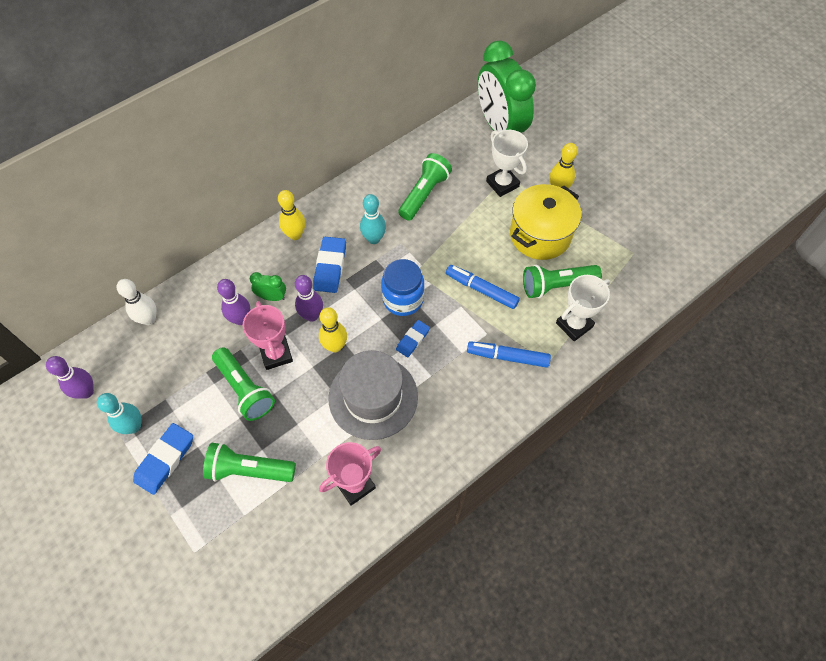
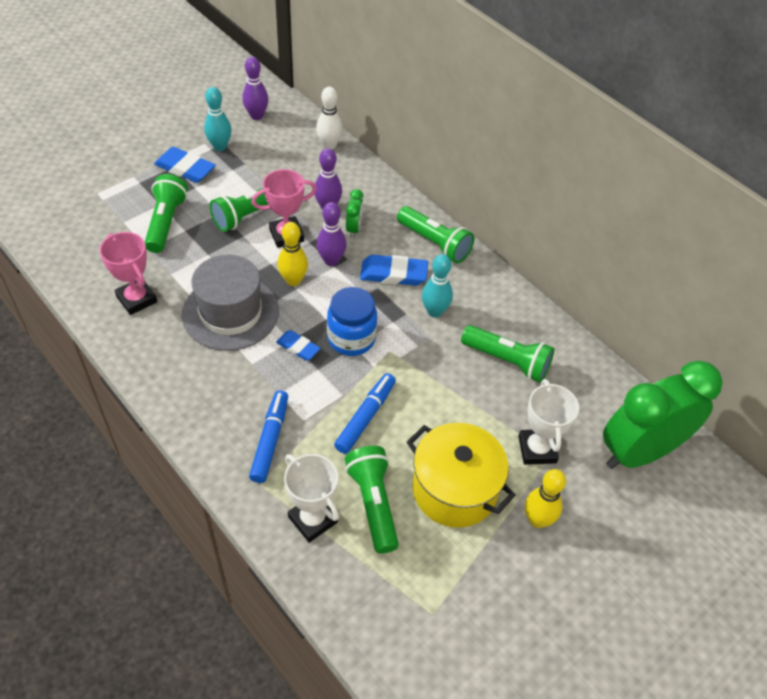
camera: 85 degrees right, 10 degrees down
yellow bowling pin [278,190,305,240] -> green flashlight [397,206,474,263]
white trophy [486,130,528,197] -> white trophy turned 60 degrees counterclockwise [518,379,579,465]

